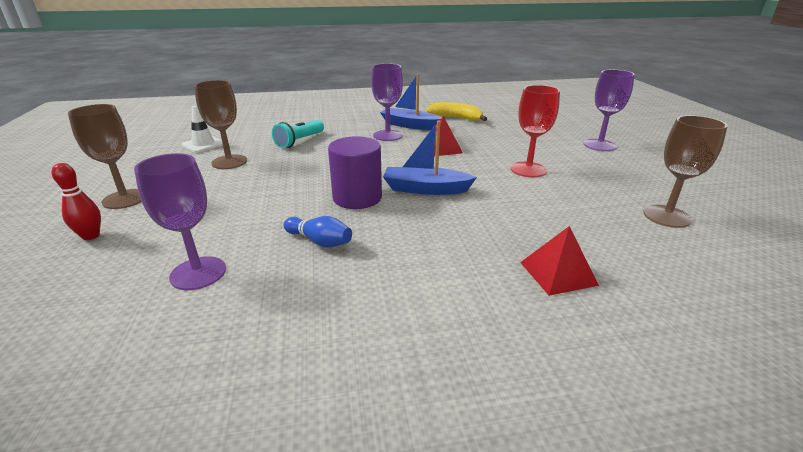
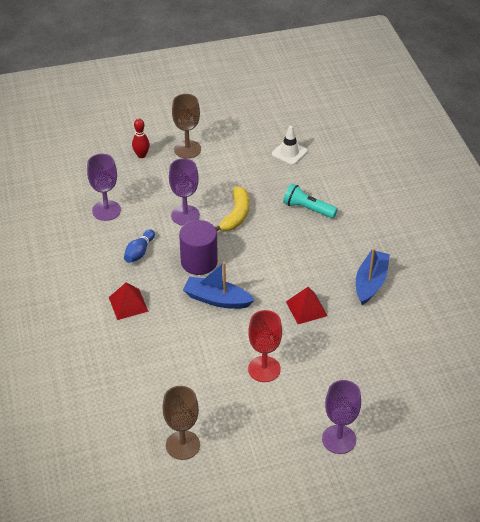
camera: 85 degrees right, 15 degrees up
brown goblet [194,80,247,169] -> none
purple goblet [371,64,403,141] -> purple goblet moved to [169,158,200,226]
blue boat [383,121,477,195] -> blue boat turned 75 degrees counterclockwise [183,262,255,309]
yellow banana [425,102,487,121] -> yellow banana moved to [215,186,249,231]
red pyramid [520,226,599,296] -> red pyramid moved to [109,282,149,320]

